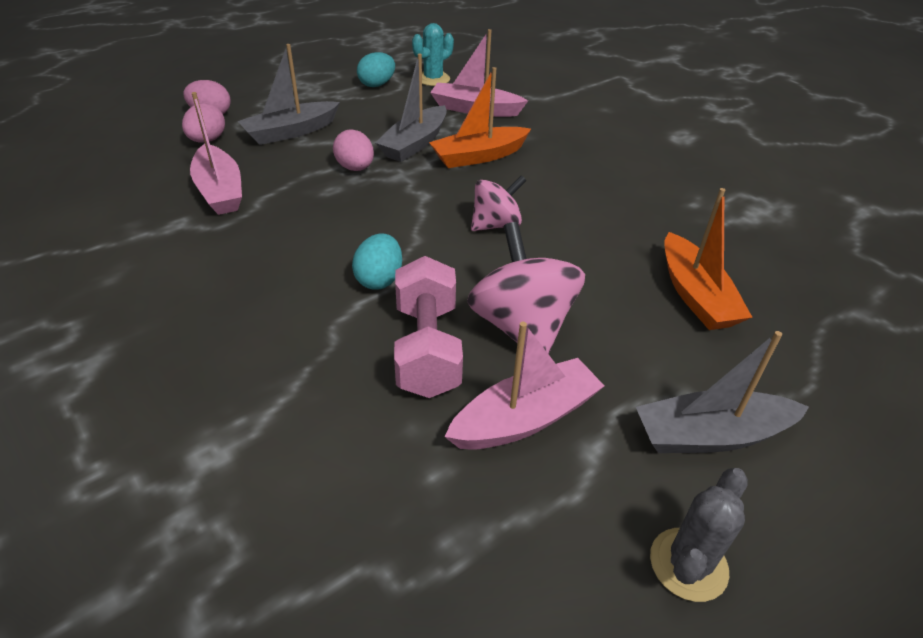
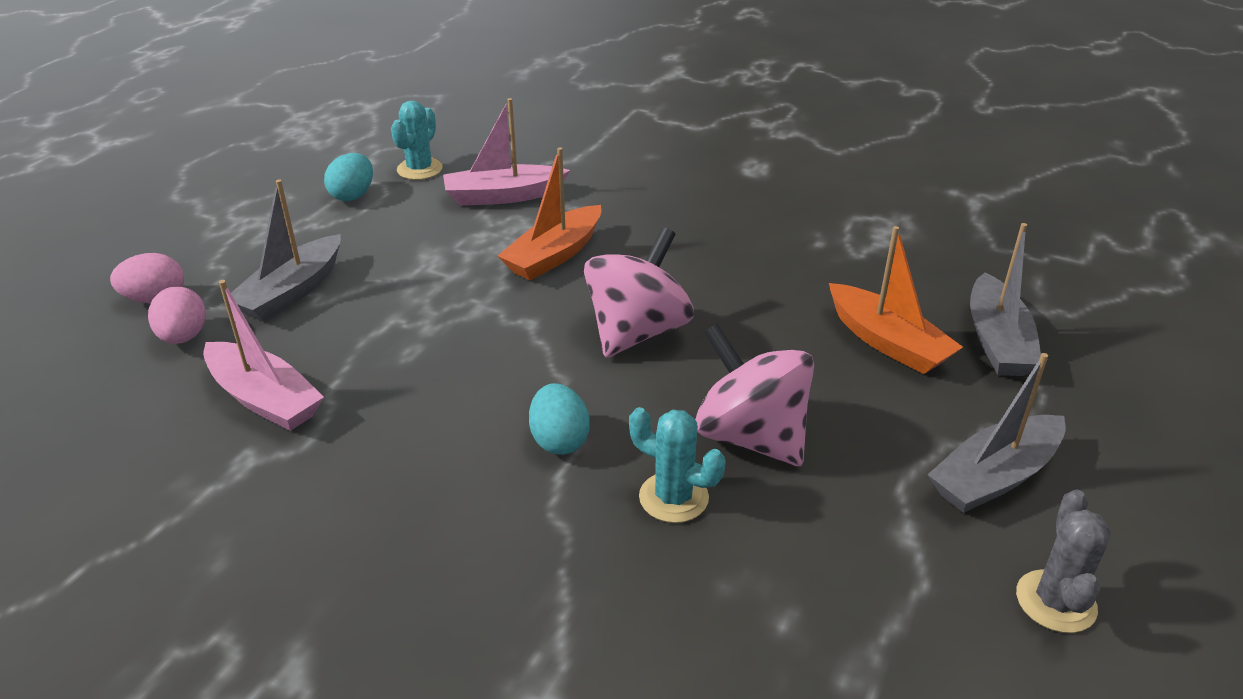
camera: 25 degrees left, 5 degrees down
pink egg [333,129,374,171] -> none
grey boat [375,53,447,162] -> grey boat moved to [970,223,1041,376]
pink dumbbell [394,256,463,398] -> turquoise cactus [629,407,726,523]
pink boat [445,322,604,450] -> none
pink spinning top [471,175,527,231] -> pink spinning top [584,227,694,358], size x1.59

